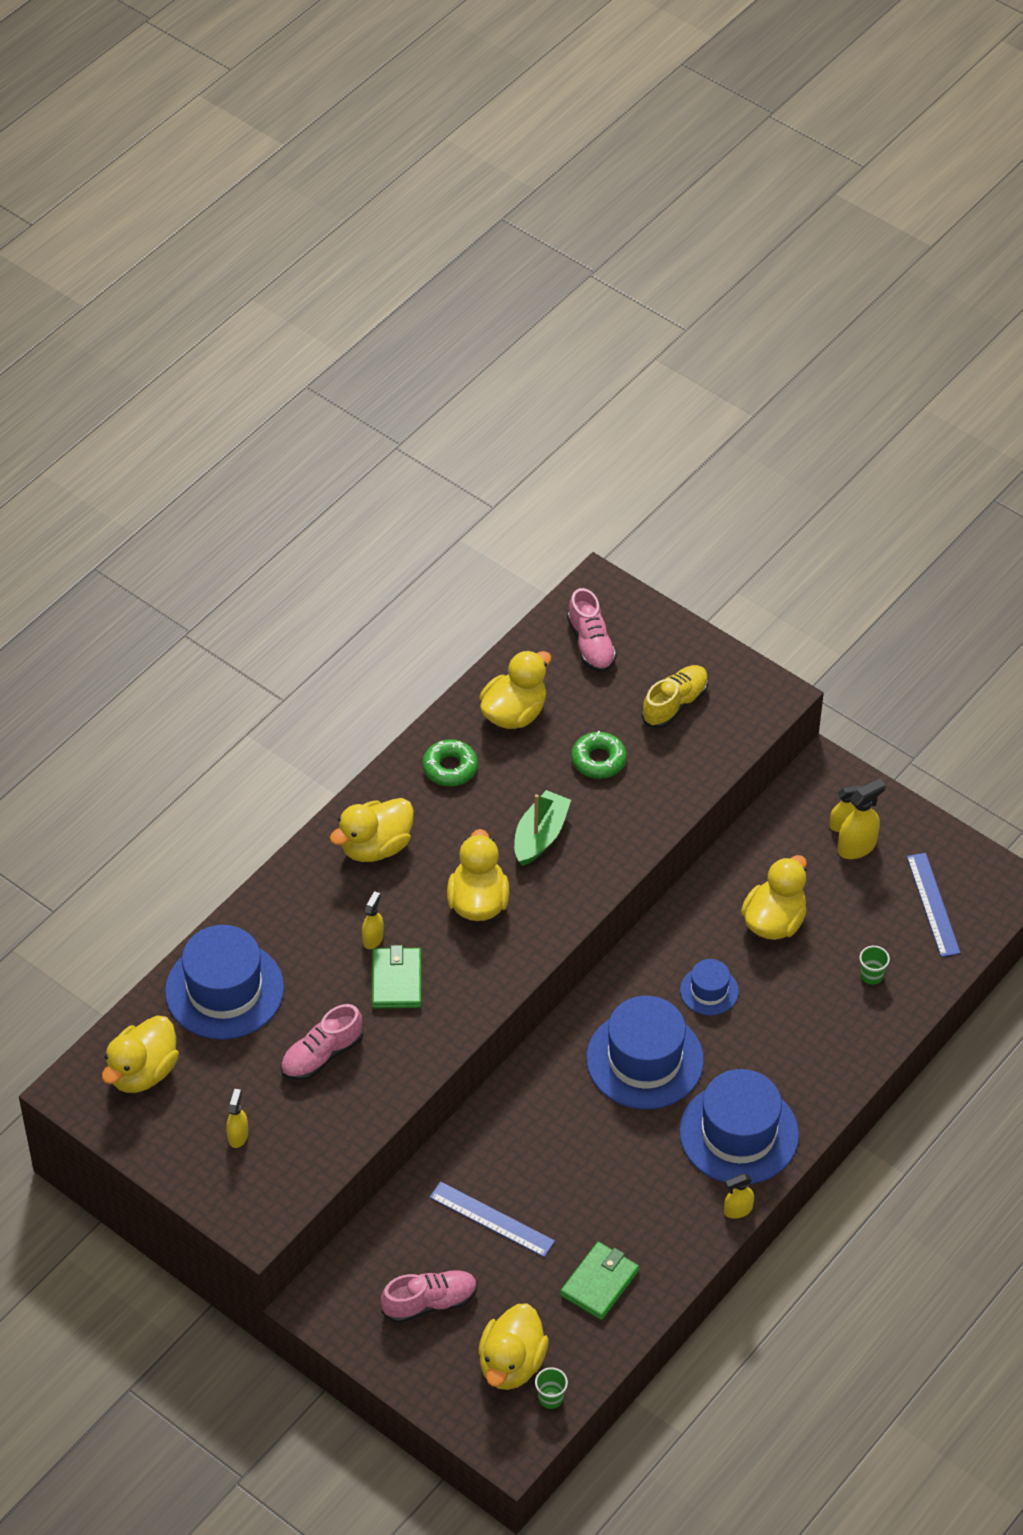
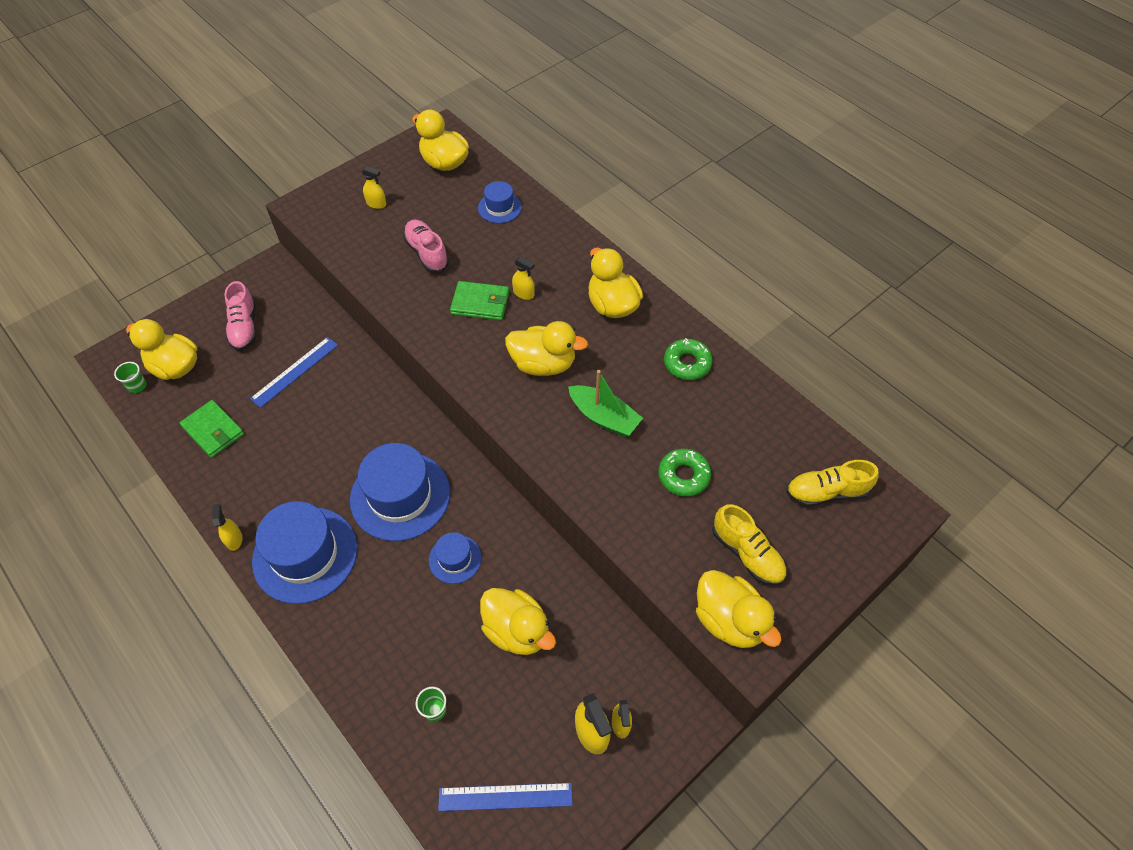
camera: 100 degrees right, 5 degrees up
blue hat [165,925,284,1040] -> blue hat [478,181,522,223], size x0.51
yellow duck [480,650,551,729] -> yellow duck moved to [696,570,782,648]
pink shoe [567,588,617,672] -> yellow shoe [786,460,879,507]

